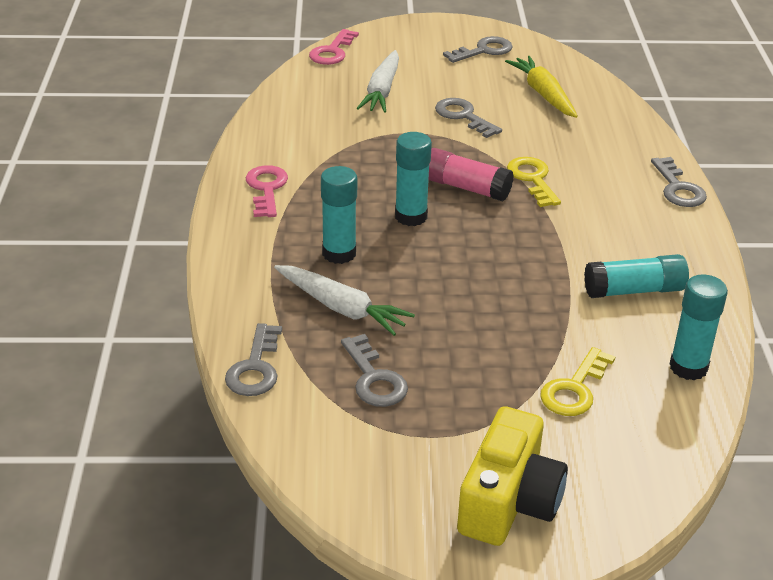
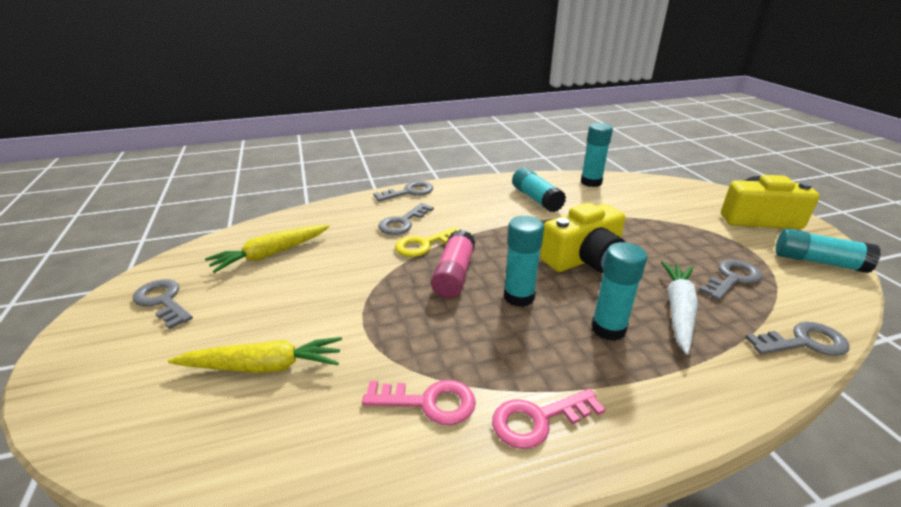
camera: 105 degrees left, 5 degrees down
pink key [309,29,359,65] -> pink key moved to [362,380,476,425]
white carrot [357,50,399,113] -> yellow carrot [168,337,342,373]
grey key [435,98,502,138] -> grey key moved to [378,203,434,235]
yellow key [540,347,615,416] -> none
none -> yellow camera [540,203,626,273]
none -> turquoise glue stick [776,228,881,273]

